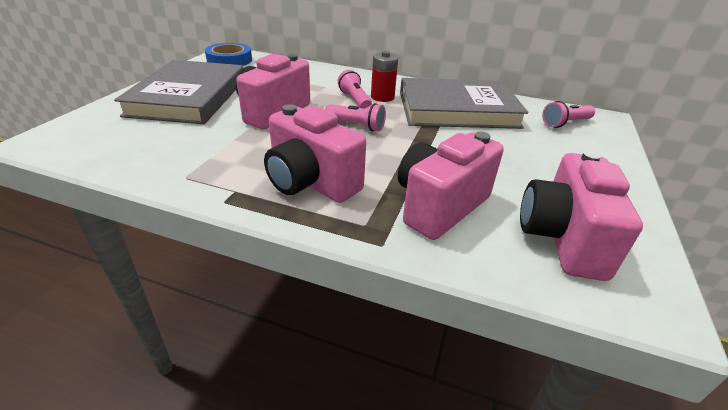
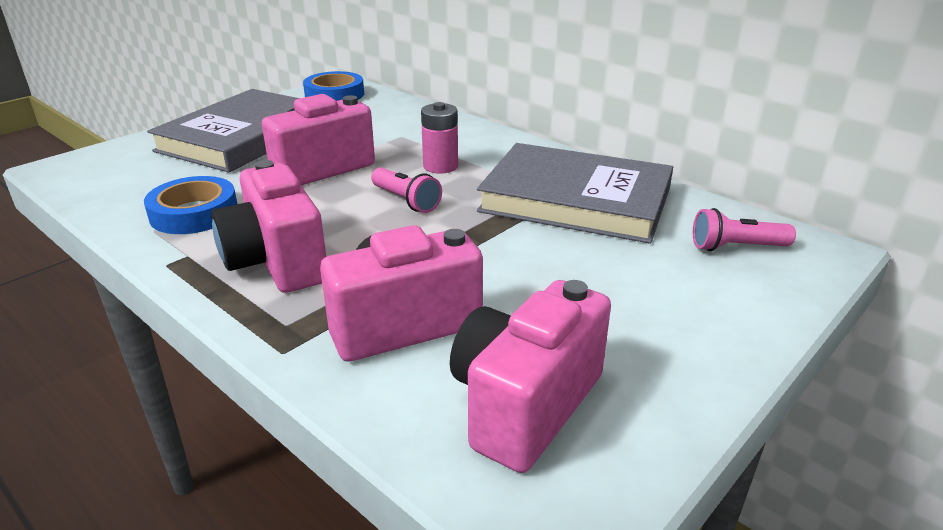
camera: 25 degrees right, 5 degrees down
pink flashlight [338,70,372,109] -> pink battery [421,102,458,174]
red battery [371,51,398,102] -> none
none -> blue tape [144,176,237,234]

